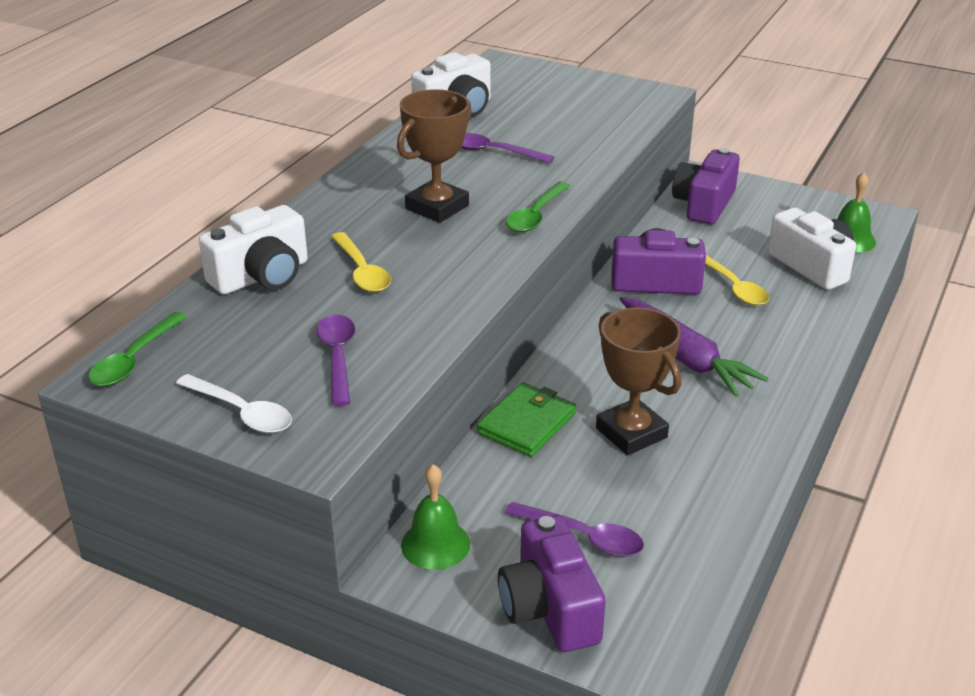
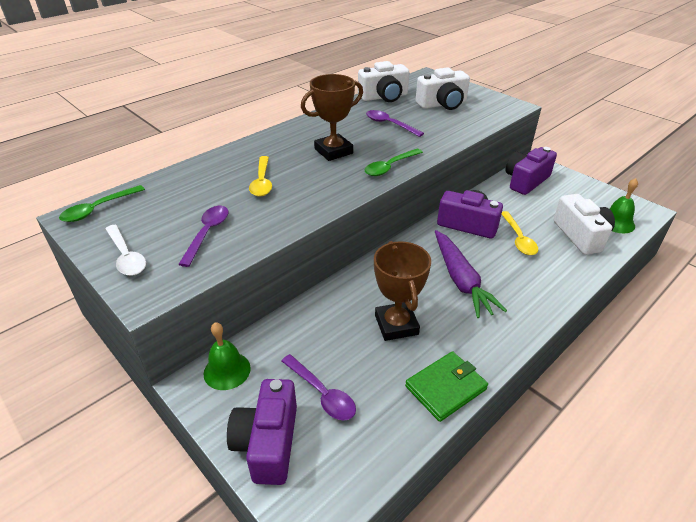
camera: 20 degrees right, 5 degrees up
white camera [199,205,308,294] -> white camera moved to [416,67,470,110]
green wallet [477,382,576,457] -> green wallet moved to [405,351,488,422]

